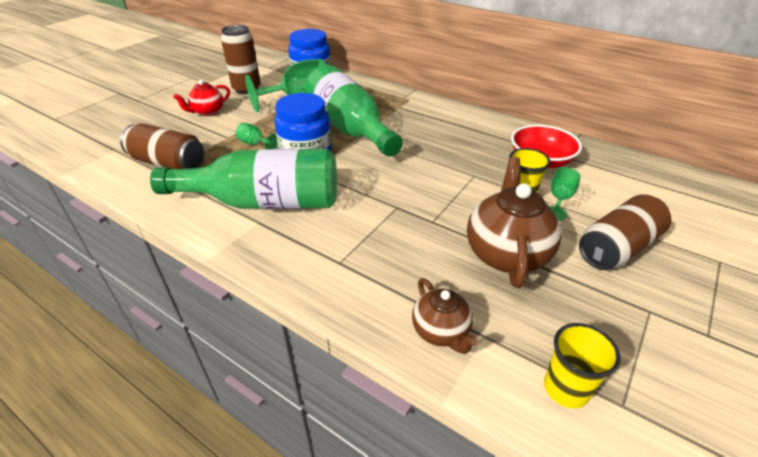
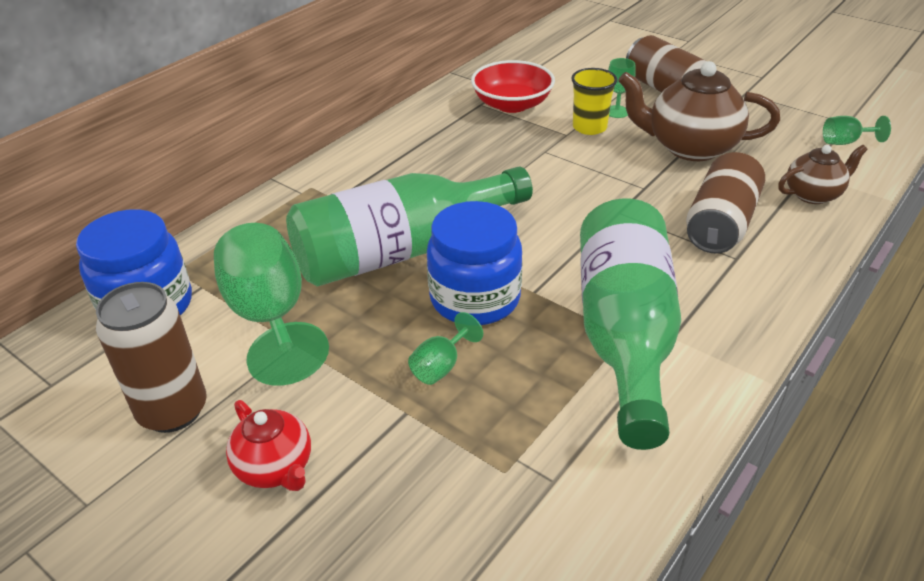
camera: 85 degrees left, 0 degrees up
brown can [120,123,204,169] -> brown can moved to [686,152,765,254]
yellow cup [544,323,620,408] -> green goblet [823,116,891,145]

